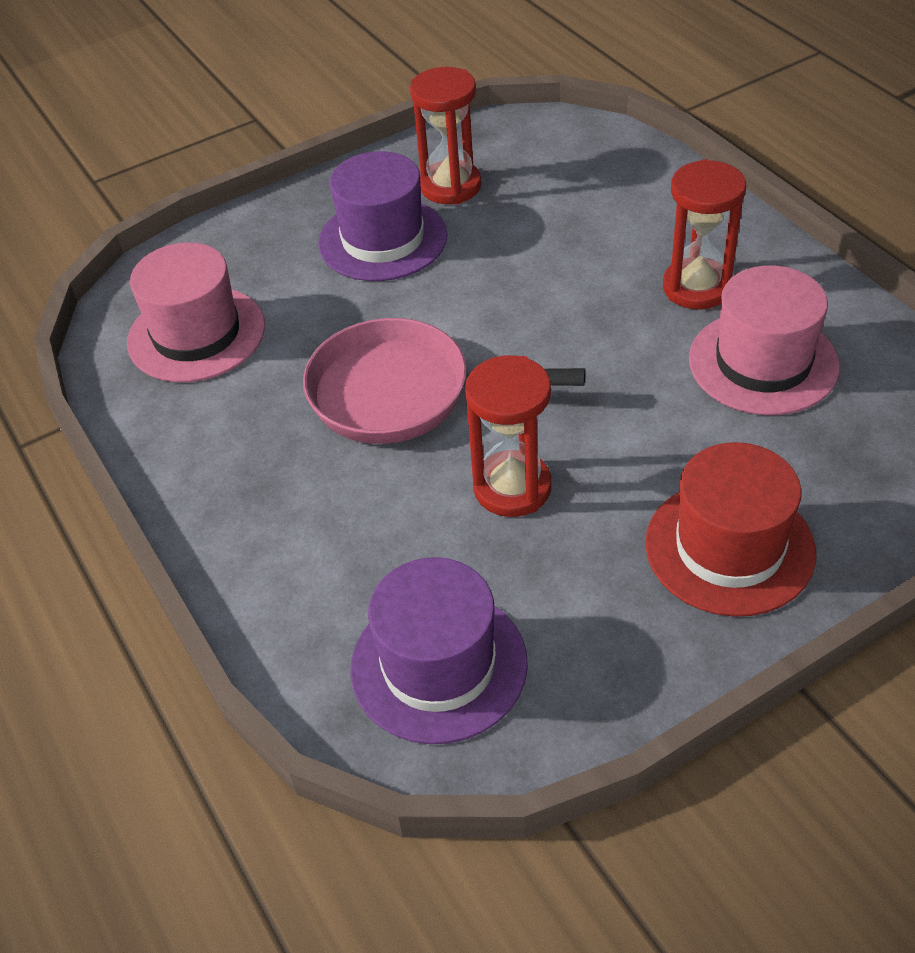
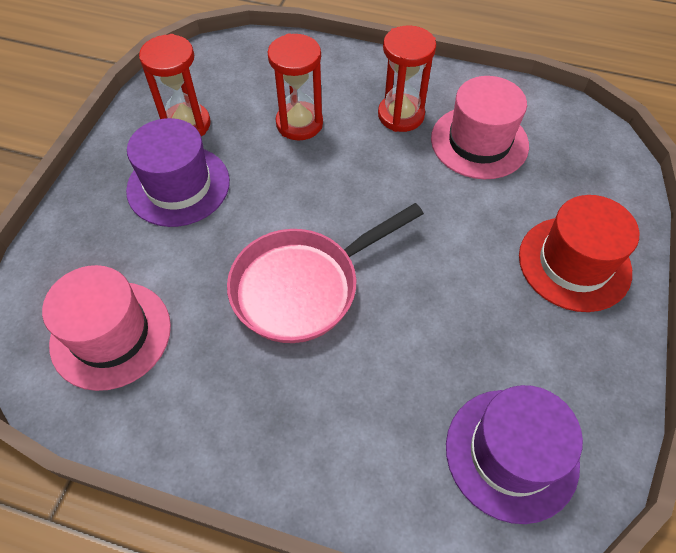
camera: 45 degrees left, 10 degrees up
red hourglass [465,355,552,517] -> red hourglass moved to [267,33,323,140]

